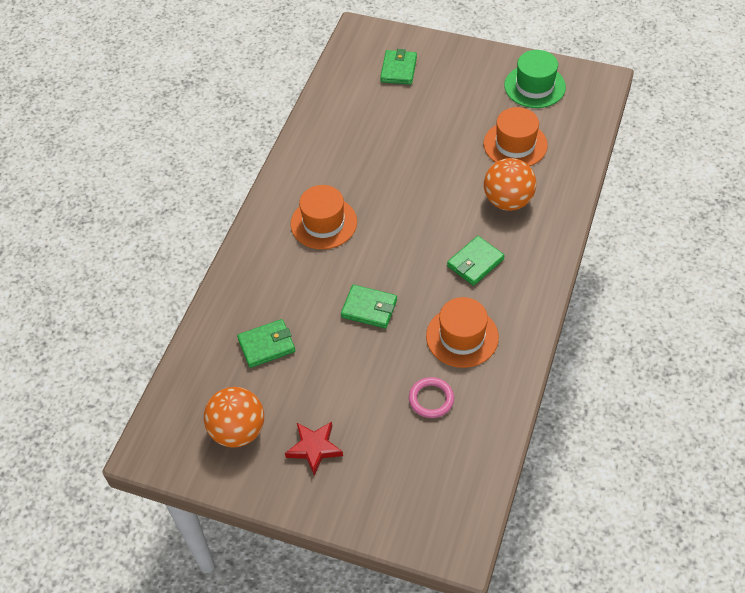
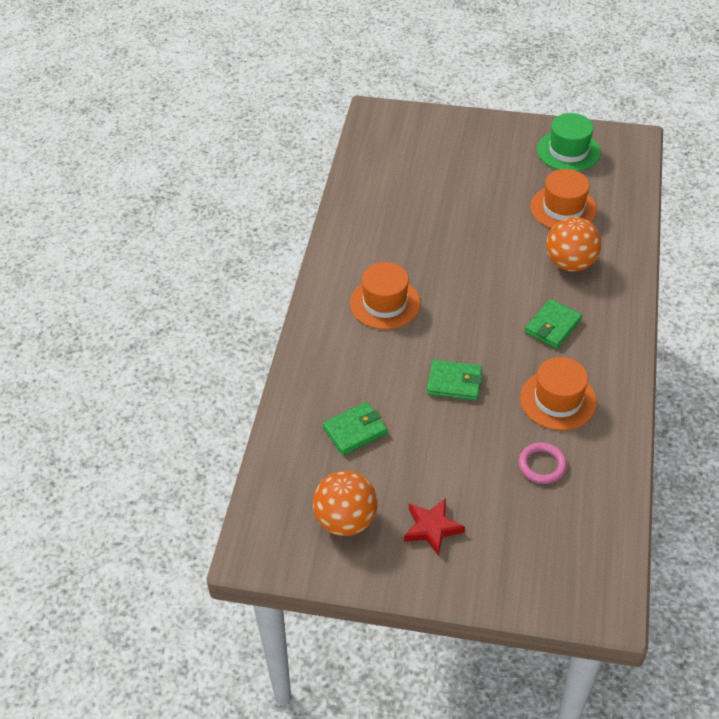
camera: 10 degrees left, 5 degrees down
green wallet [380,49,417,85] -> none

